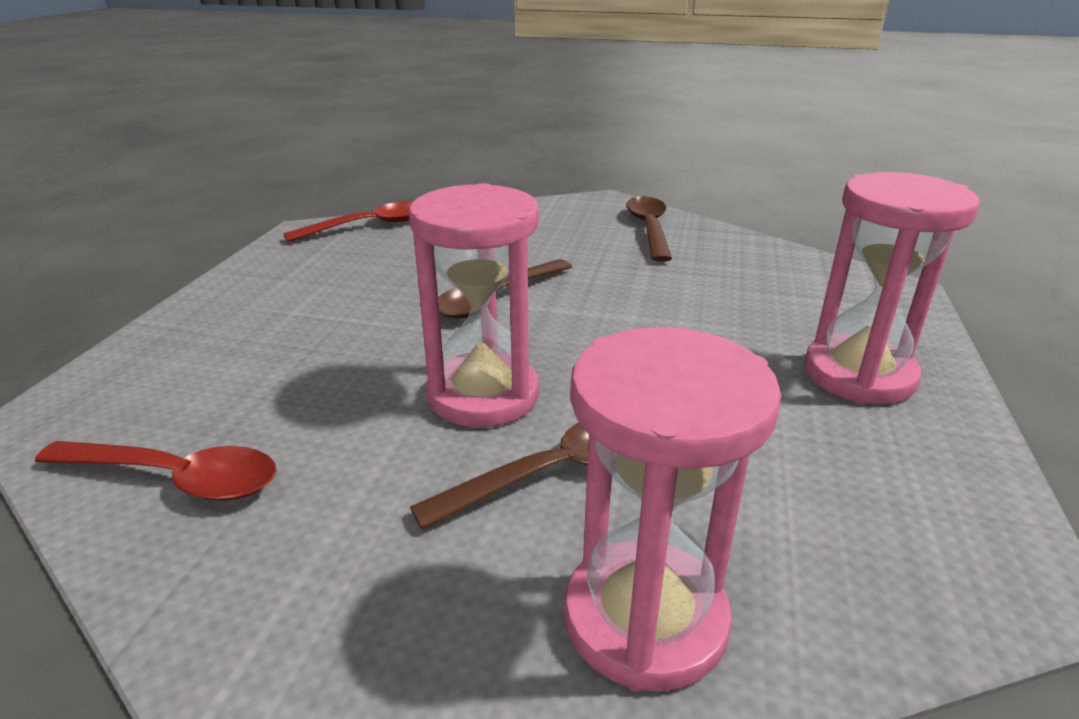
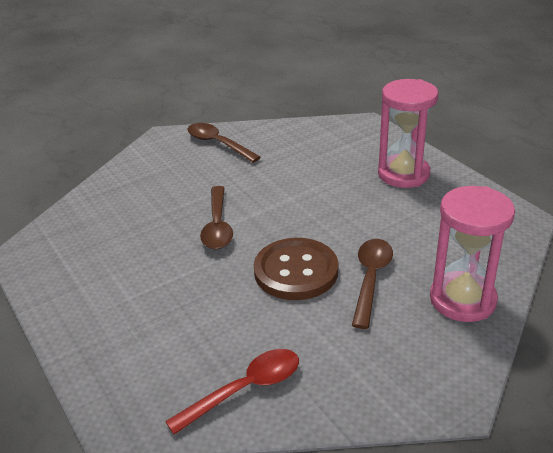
camera: 45 degrees left, 5 degrees up
red spoon [283,201,413,242] -> none
pink hourglass [409,183,539,427] -> brown button [254,238,338,300]

